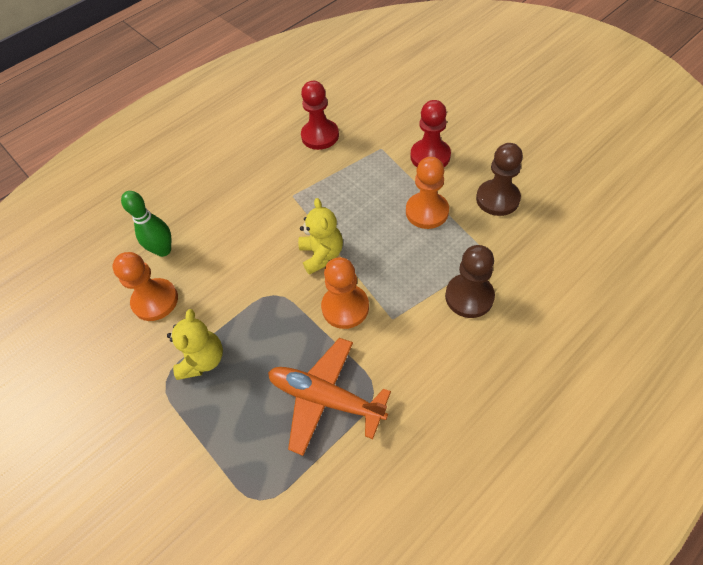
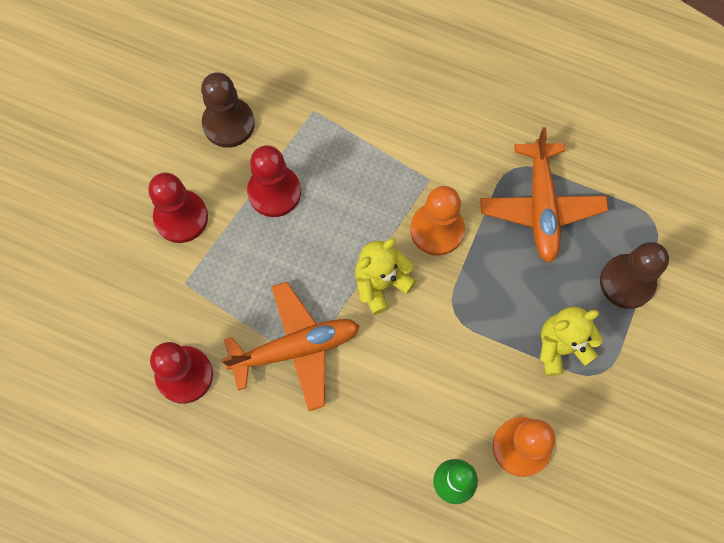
camera: 120 degrees left, 15 degrees up
orange pawn [406,157,449,229] -> red pawn [247,145,301,217]
brown pawn [445,245,495,318] -> brown pawn moved to [600,242,669,309]
none -> orange plane [221,282,360,411]

